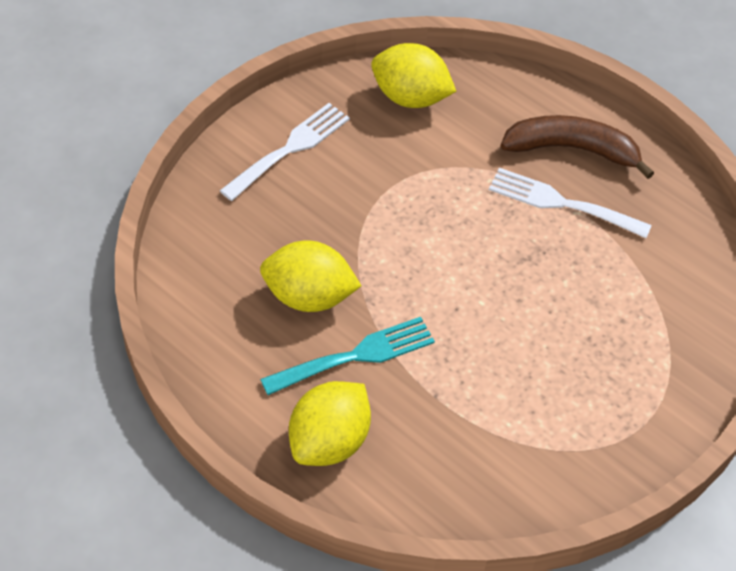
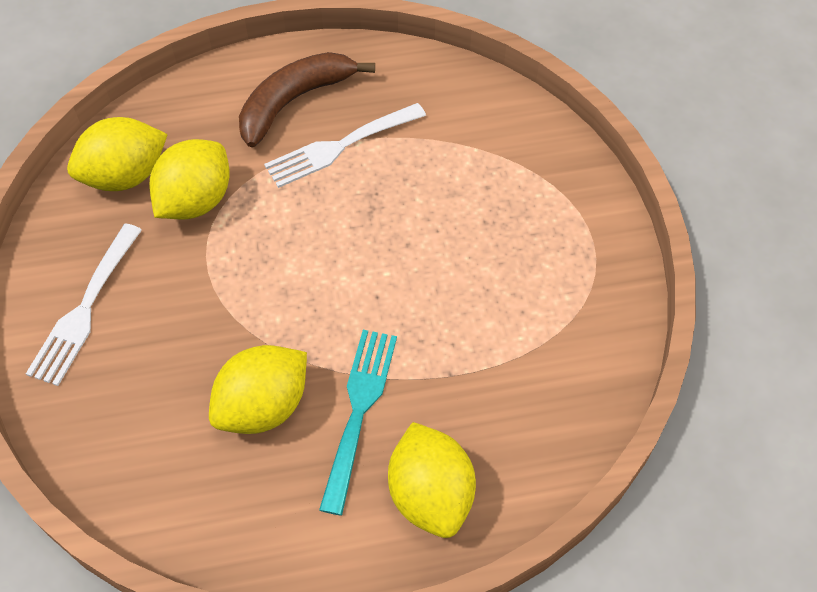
camera: 50 degrees left, 5 degrees up
white fork [220,103,350,201] -> white fork turned 150 degrees counterclockwise [26,223,142,386]
none -> yellow lemon [149,139,230,219]

